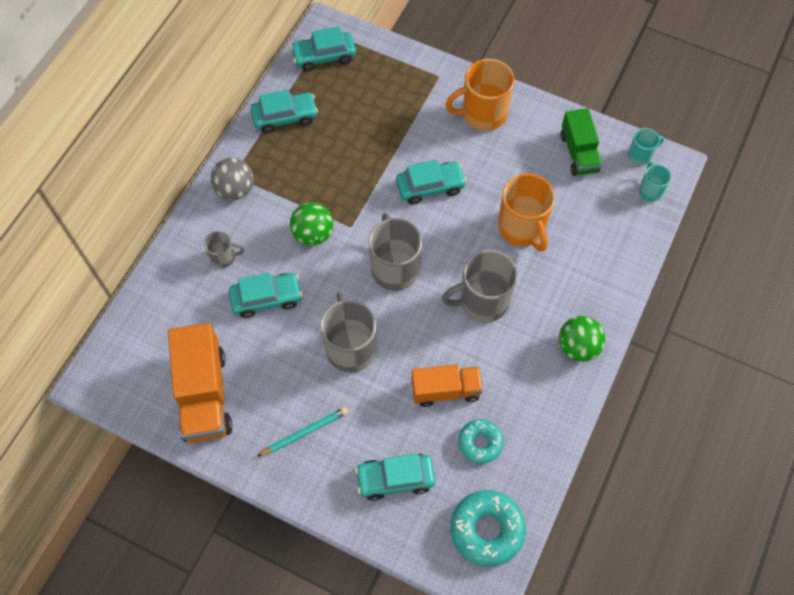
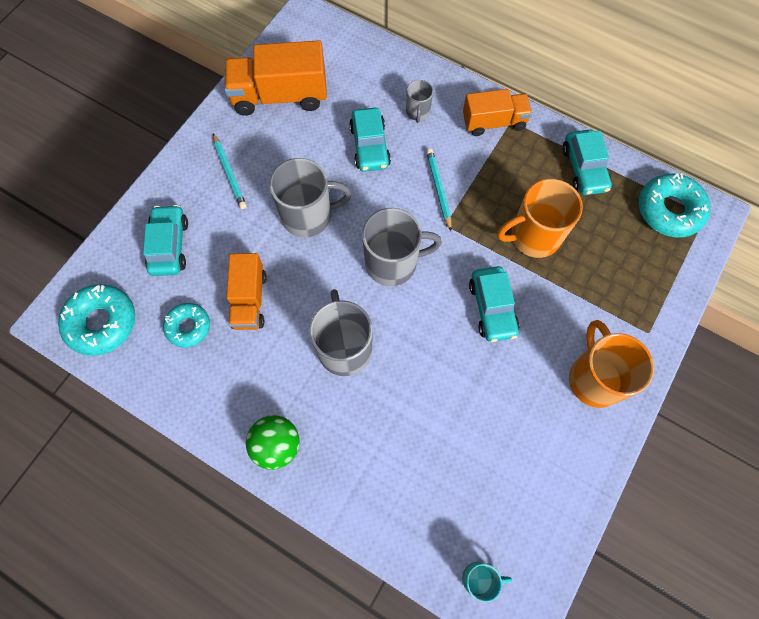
camera: 95 degrees right, 5 degrees up
grey ball [210,158,254,200] -> orange truck [463,89,532,136]
turquoise car [290,26,356,72] -> turquoise donut [639,173,711,238]
green ball [290,202,333,246] -> turquoise pencil [426,148,452,231]
orange mug [498,173,555,252] -> orange mug moved to [497,179,583,258]
green truck [561,108,602,176] -> none
turquoise mug [628,128,664,165] -> none

